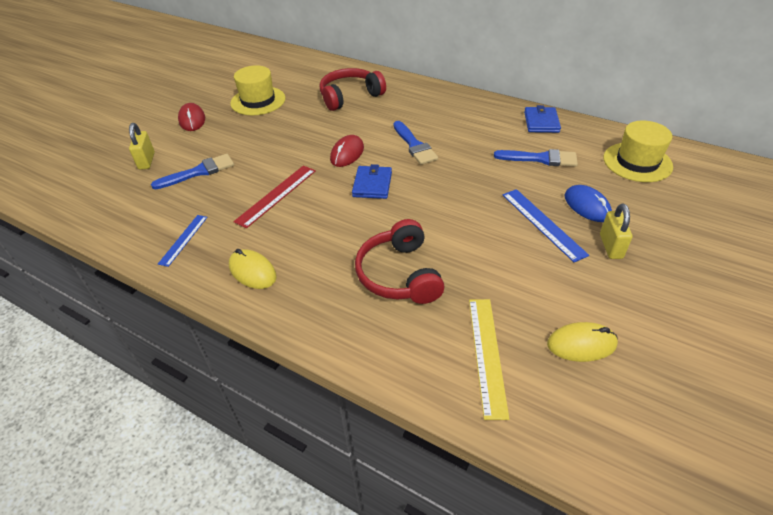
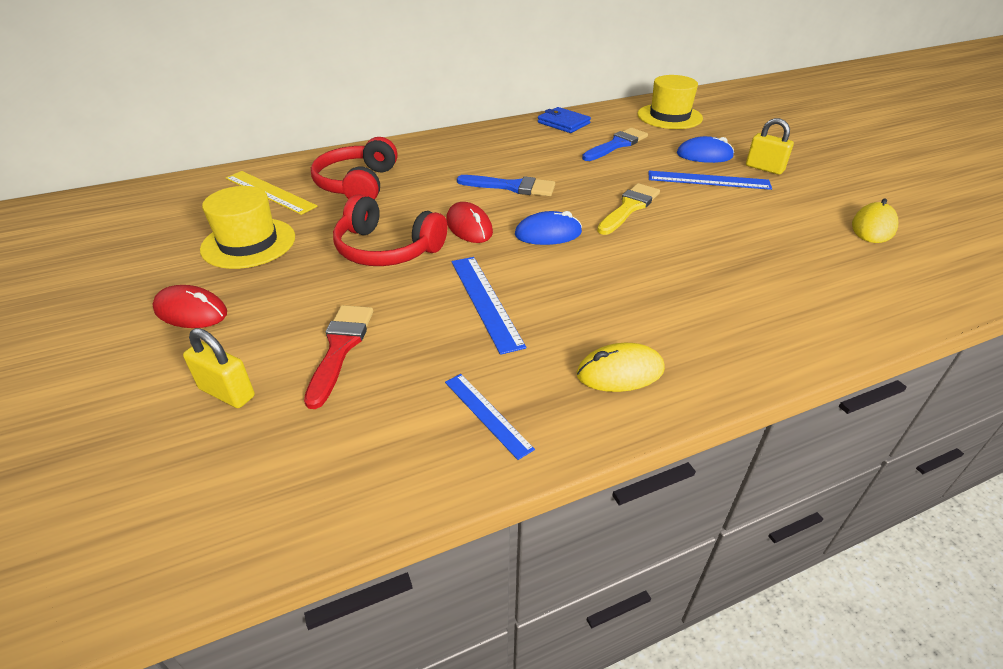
camera: 55 degrees left, 5 degrees down
blue brush [151,154,234,189] -> red brush [304,305,373,409]
red ruler [233,165,316,228] -> blue ruler [452,257,526,355]
blue wallet [352,164,392,199] -> blue mouse [515,211,582,245]
red headphones [355,219,444,304] -> red headphones moved to [333,194,447,266]
yellow ruler [469,299,509,420] -> yellow ruler moved to [226,171,317,215]
none -> yellow brush [597,183,660,235]

